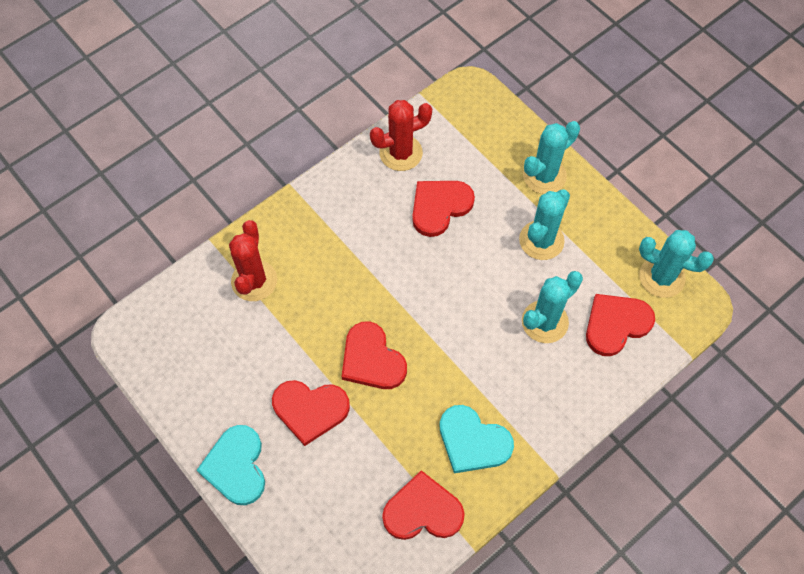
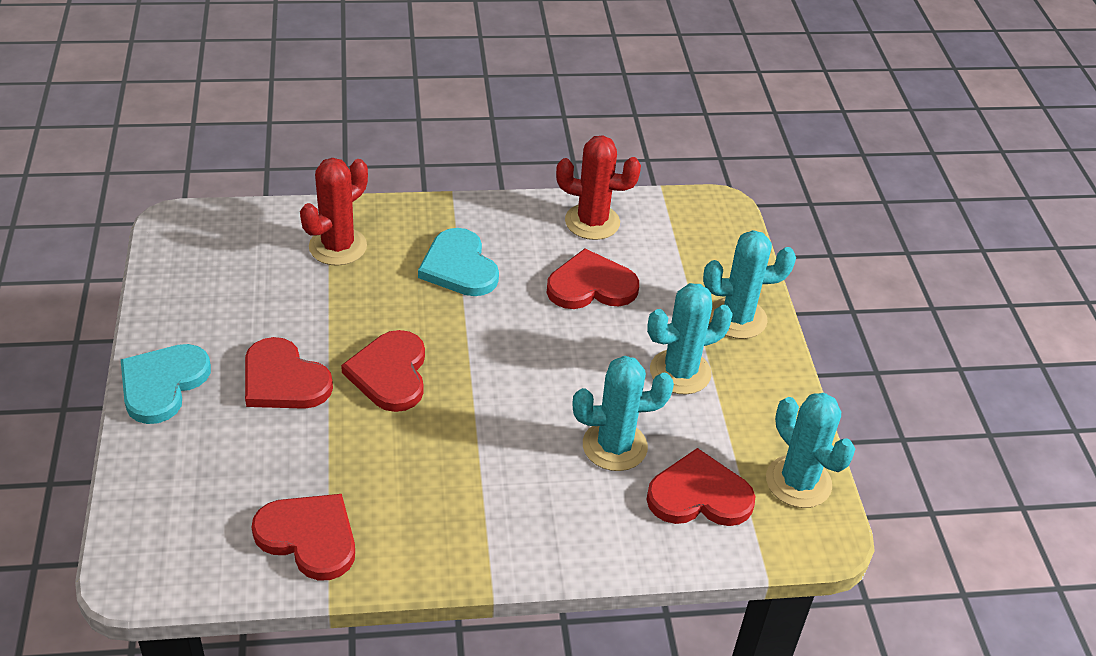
camera: 30 degrees right, 20 degrees down
turquoise heart [439,405,514,473] -> turquoise heart moved to [418,228,499,296]

